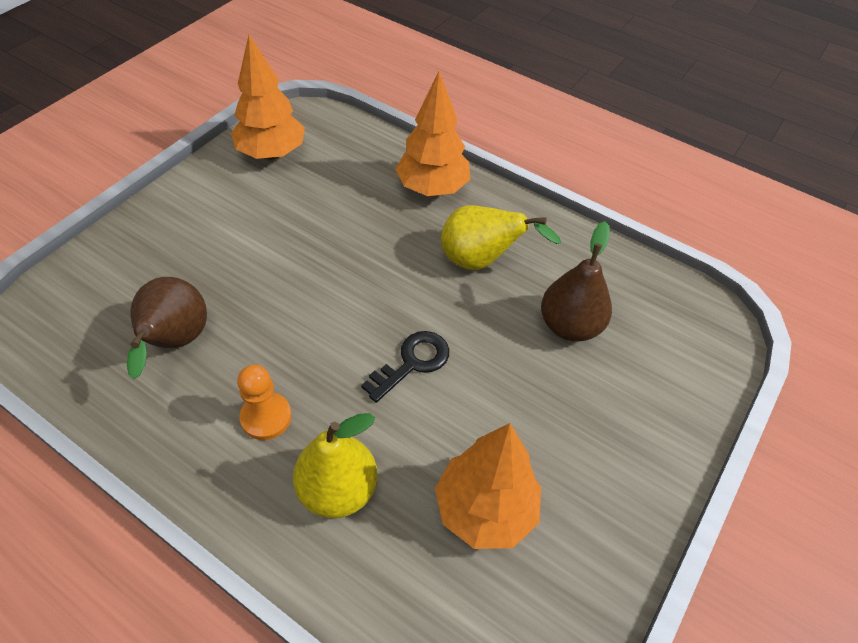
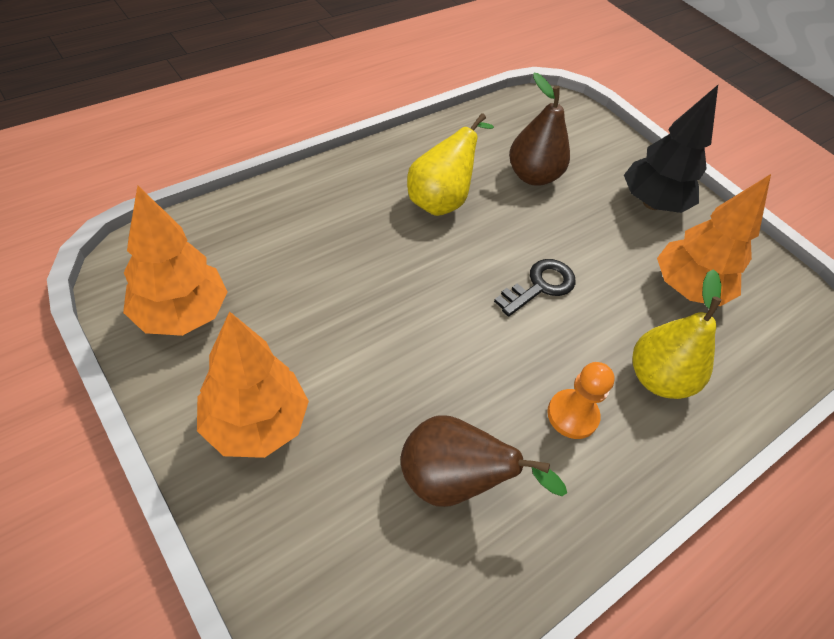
camera: 75 degrees left, 0 degrees up
black key [361,331,449,403] -> black key turned 75 degrees clockwise [494,259,575,317]
orange tree [395,72,470,196] -> orange tree moved to [197,311,309,458]
none -> black tree [624,85,718,213]

